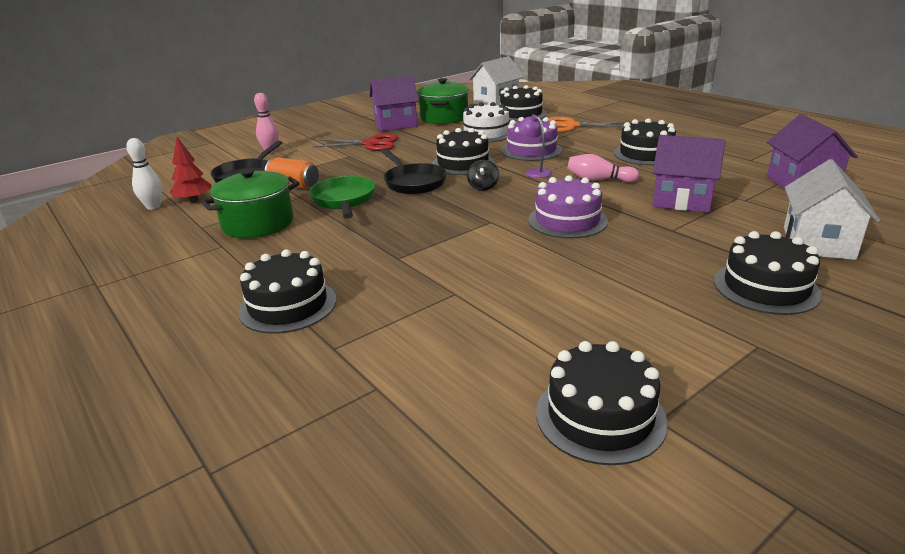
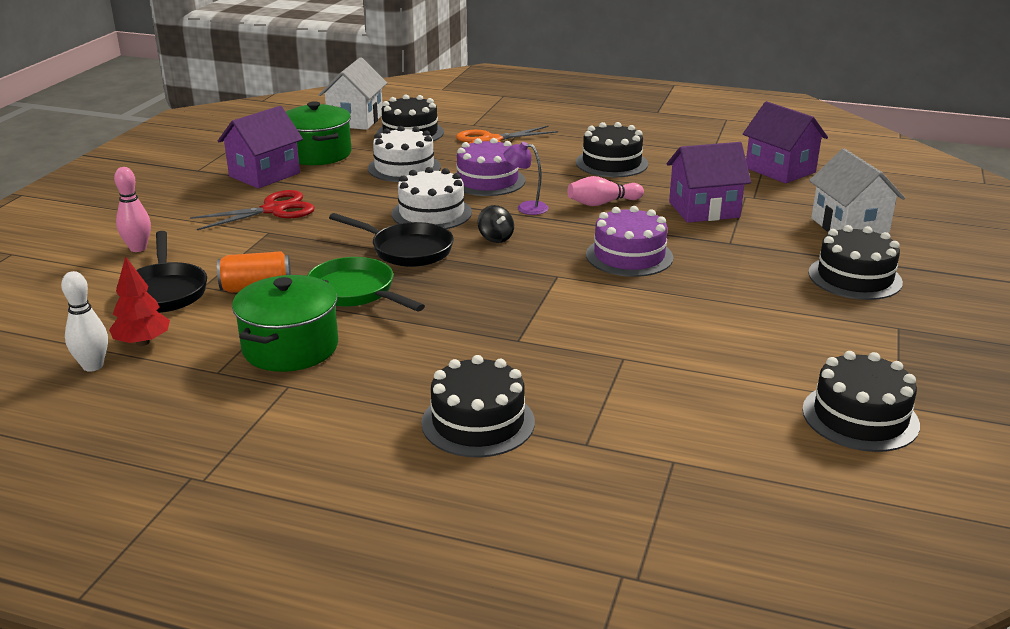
camera: 35 degrees left, 0 degrees up
black cake [432,128,495,175] -> white cake [392,167,472,229]

